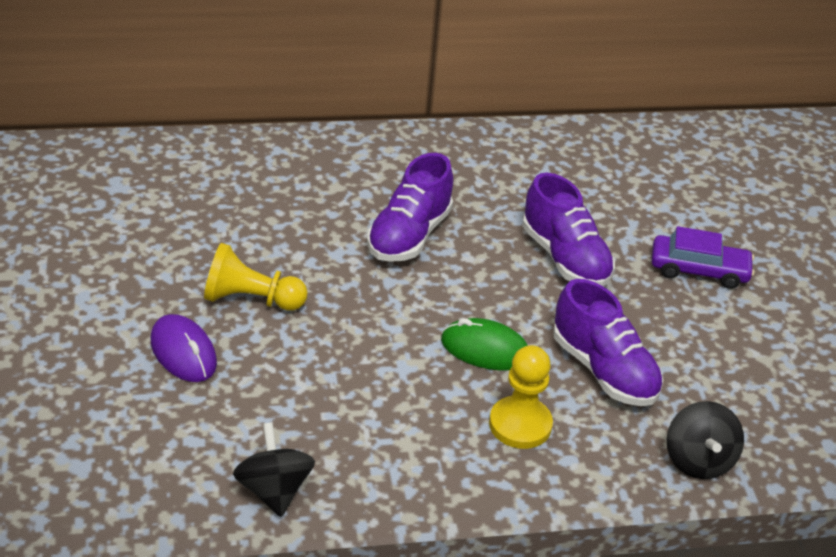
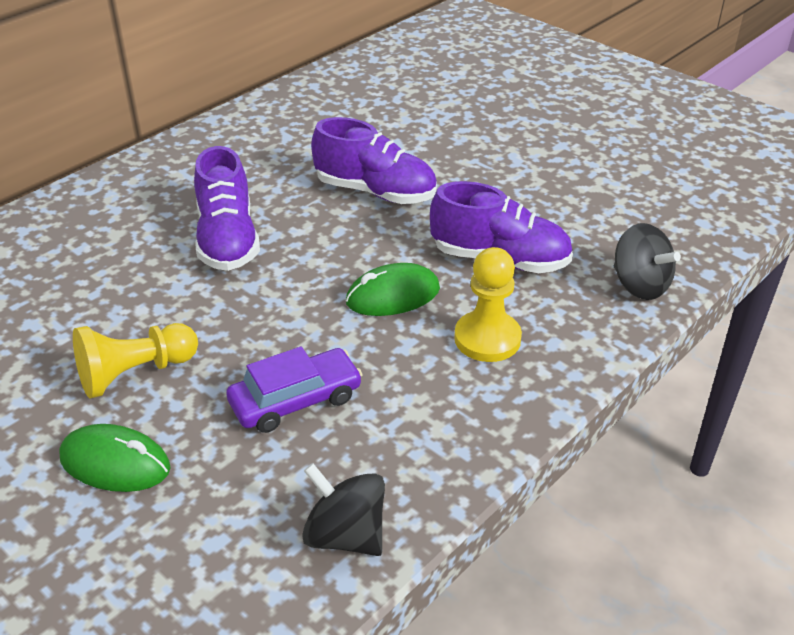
camera: 35 degrees left, 0 degrees up
purple mouse [151,314,217,382] -> green mouse [59,424,171,492]
purple car [652,226,754,289] -> purple car moved to [226,346,363,433]

